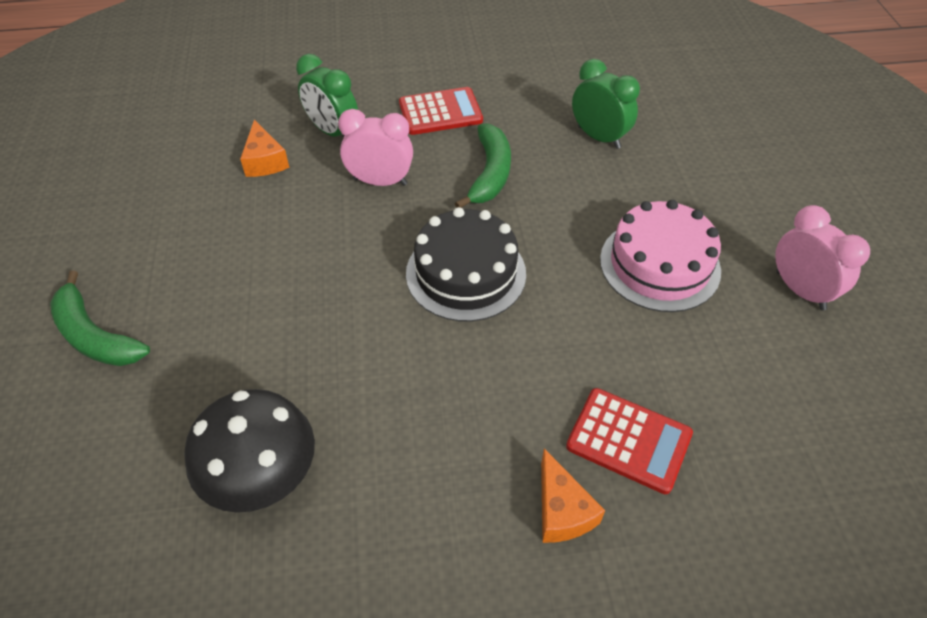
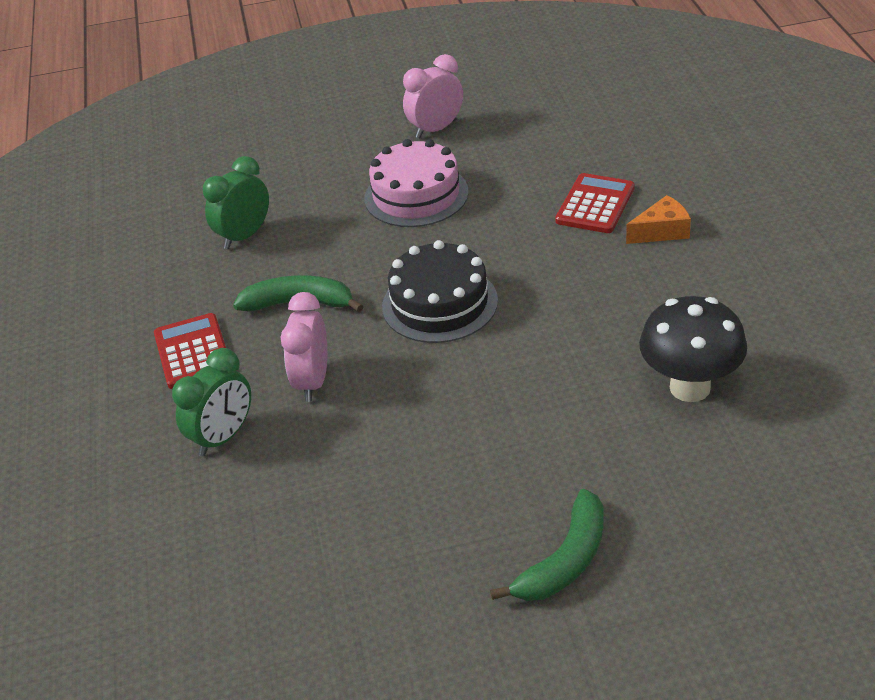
camera: 90 degrees left, 10 degrees down
orange cheese [240,120,289,177] -> none

